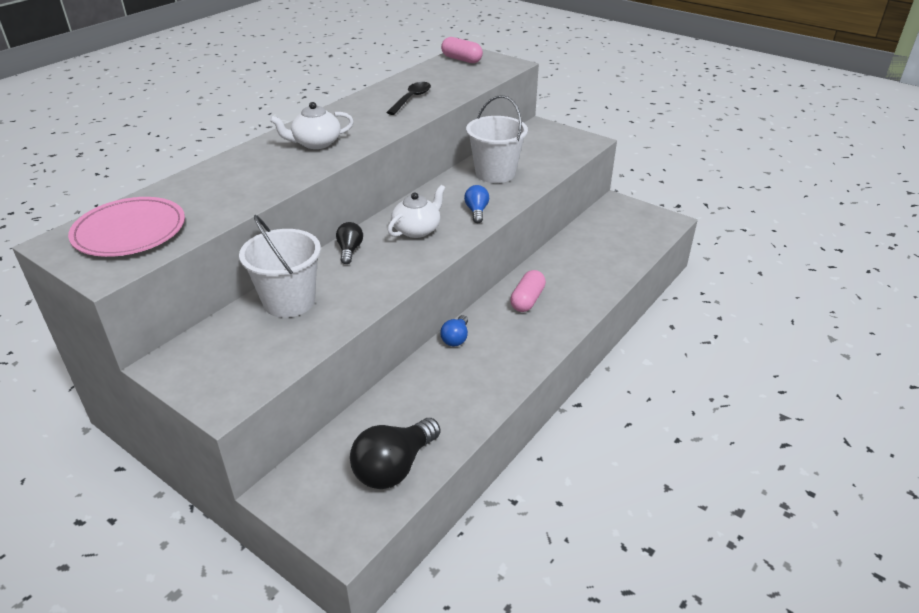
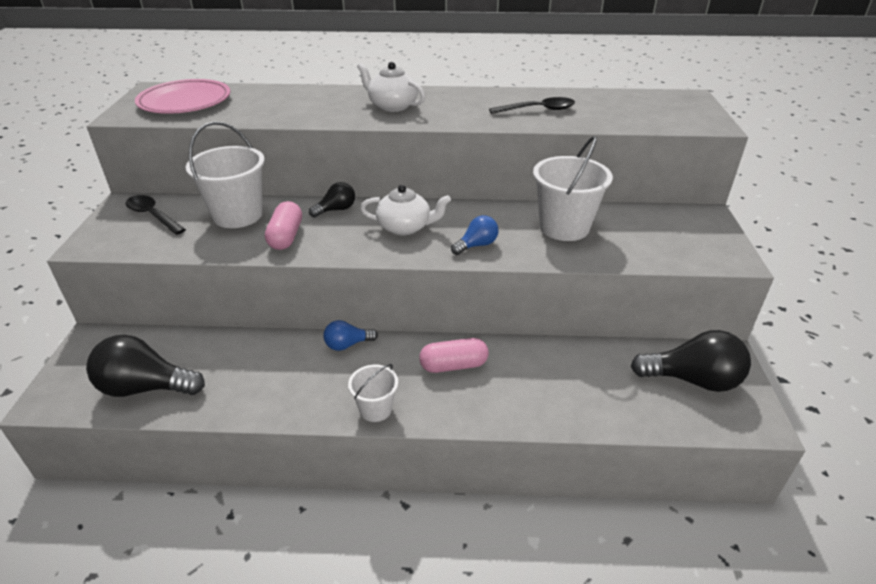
camera: 55 degrees right, 0 degrees up
pink capsule [441,37,483,63] -> pink capsule moved to [265,201,302,250]
none -> black spoon [125,195,186,235]
none -> white bucket [348,364,398,422]
none -> black light bulb [631,330,751,392]

